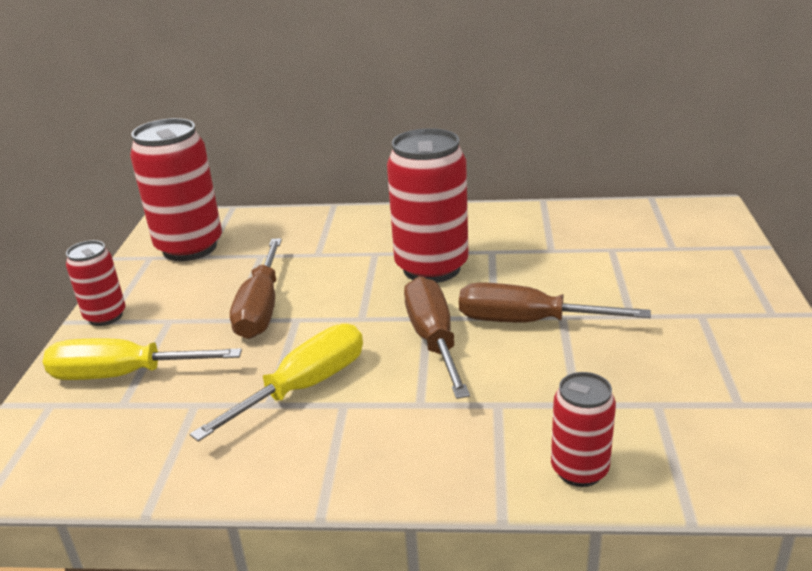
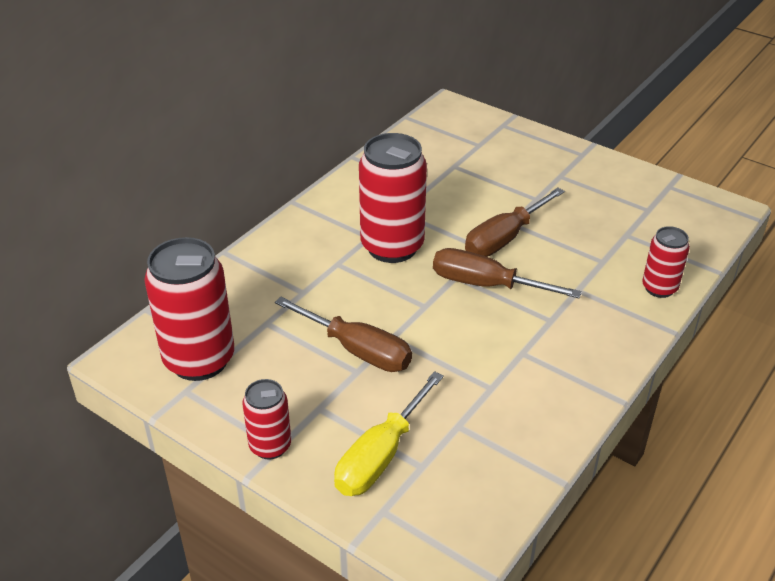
camera: 60 degrees left, 10 degrees up
yellow screwdriver [190,324,363,442] -> none

